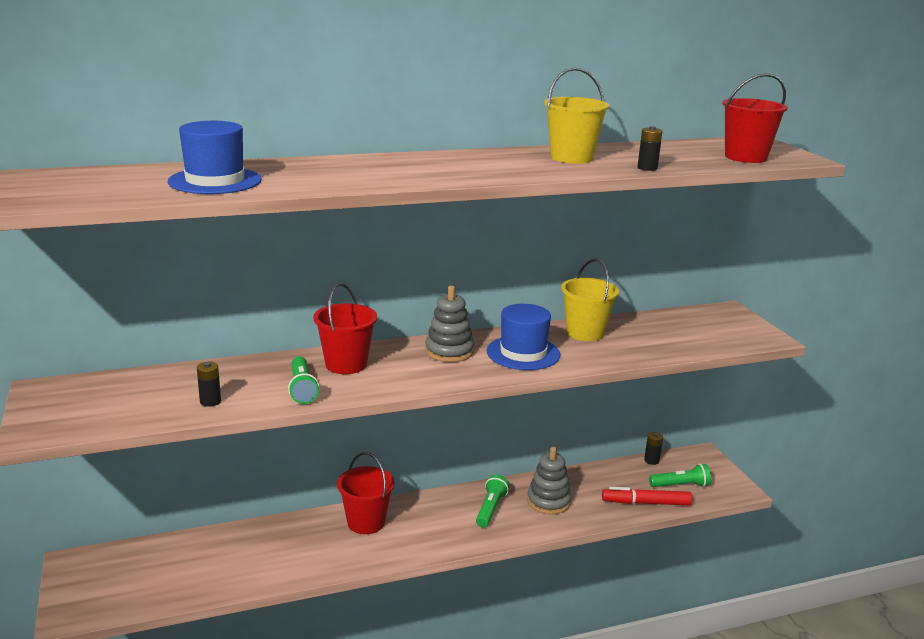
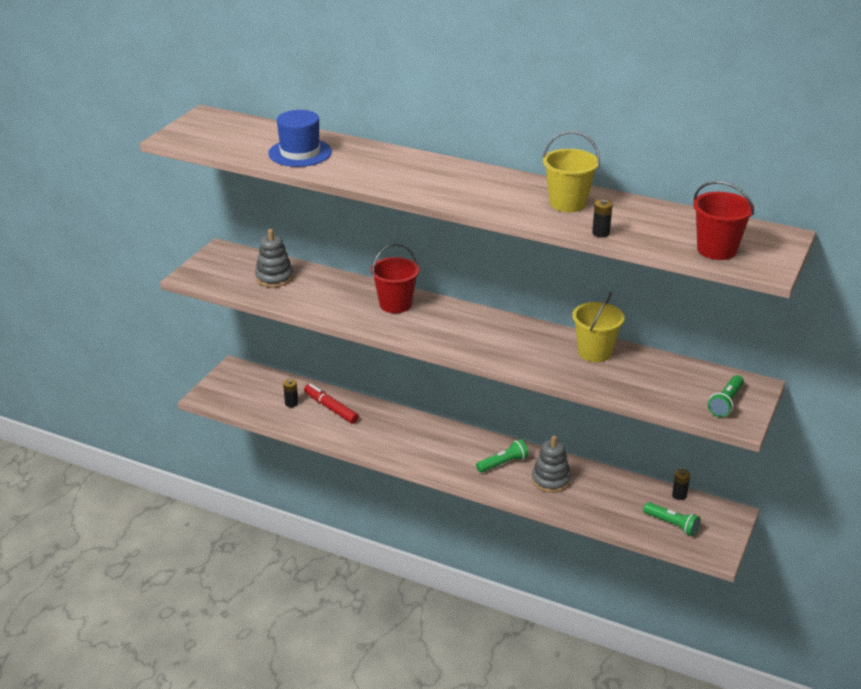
camera: 45 degrees right, 10 degrees up
black battery [197,362,221,407] -> black battery moved to [283,379,298,407]
green flashlight [288,356,319,404] -> green flashlight moved to [708,375,744,417]
red bucket [337,452,395,534] -> none
grey stacking toy [425,286,474,362] -> grey stacking toy moved to [255,229,294,287]
blue hat [487,304,560,370] -> none
red marker [602,487,692,505] -> red marker moved to [304,384,359,424]

